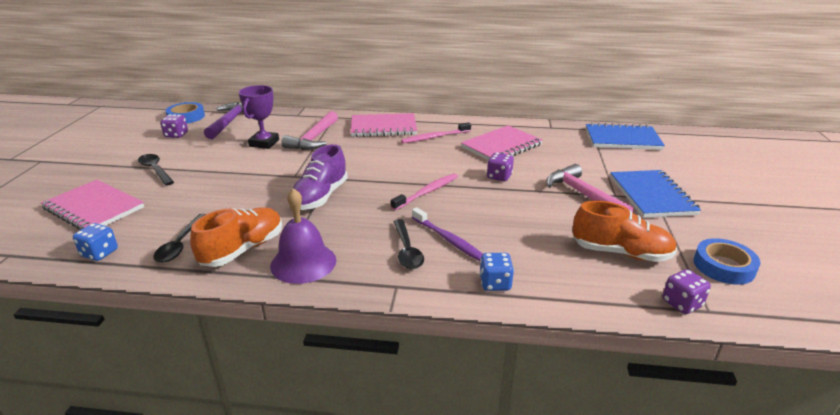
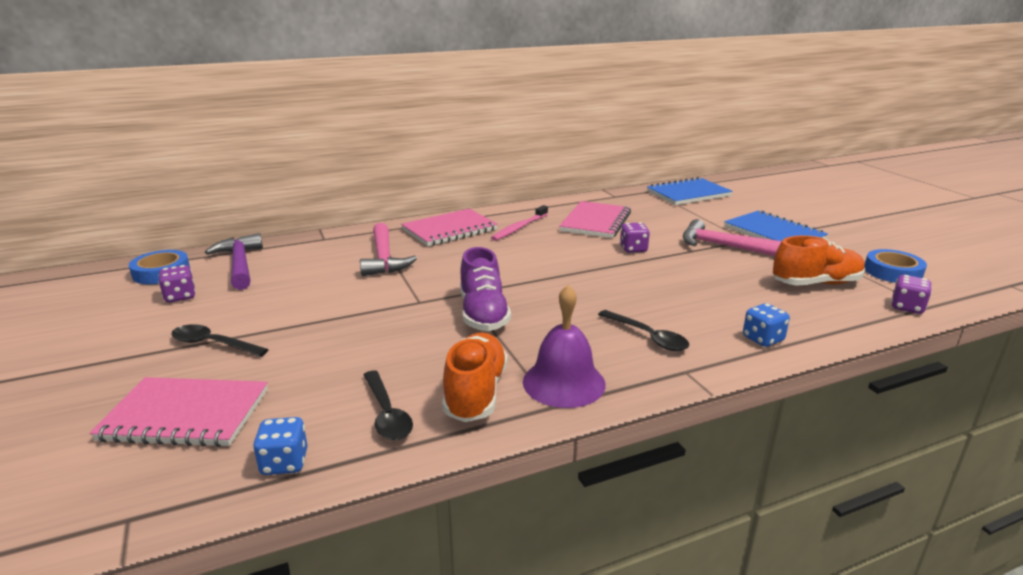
camera: 30 degrees left, 5 degrees down
purple trophy [239,85,279,149] -> none
pink toothbrush [391,173,458,211] -> none
purple toothbrush [412,207,483,261] -> none

